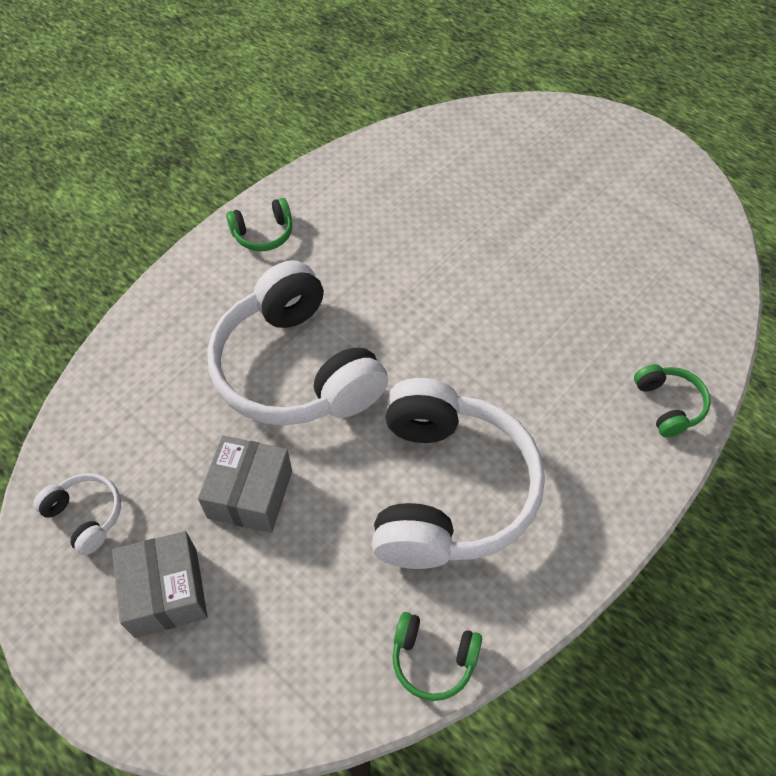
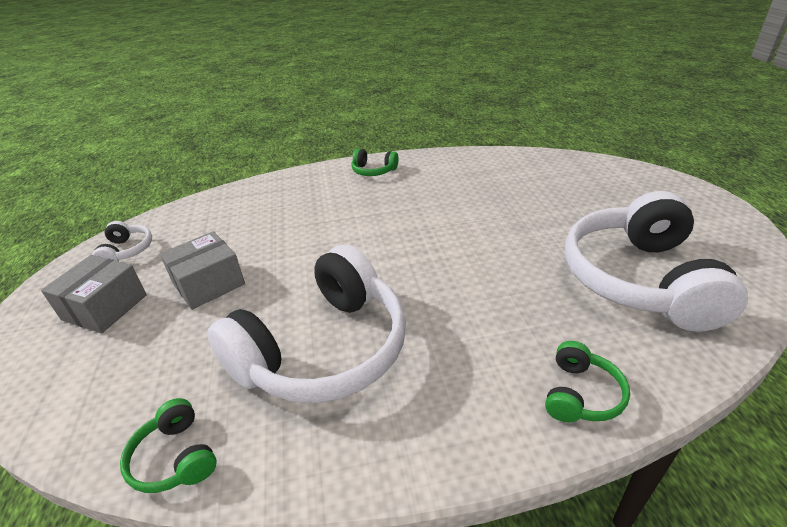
camera: 40 degrees right, 20 degrees down
white headphones [207,260,388,425] -> white headphones moved to [565,191,748,332]

